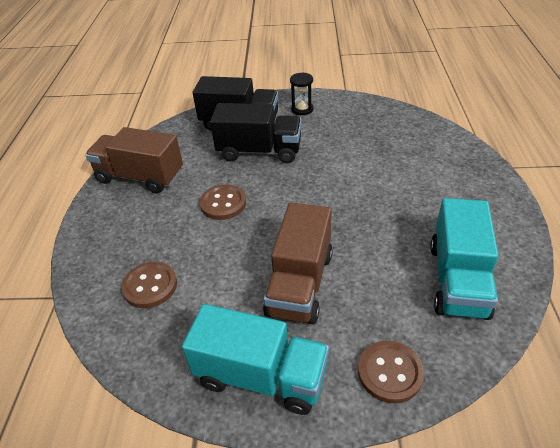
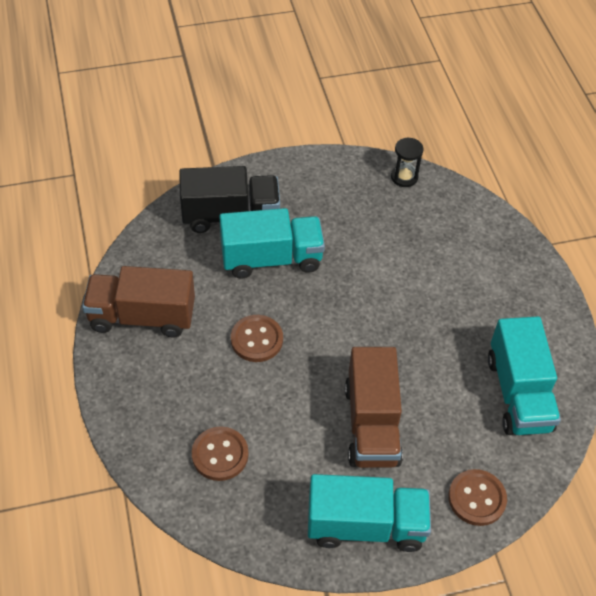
camera: 20 degrees left, 10 degrees up
black truck [210,103,302,163] -> turquoise truck [219,208,325,278]
black hourglass [290,72,313,115] -> black hourglass moved to [391,137,424,187]

